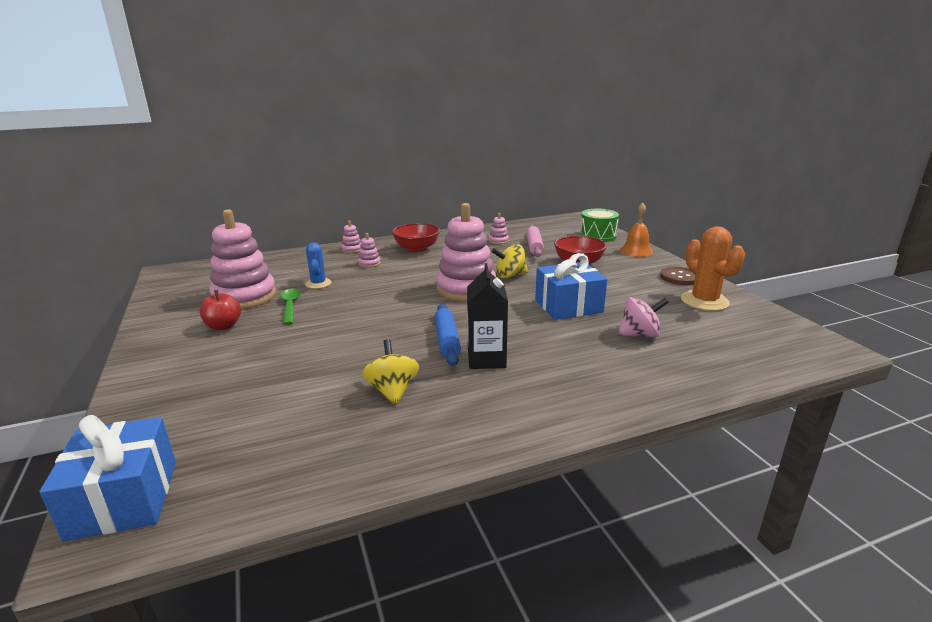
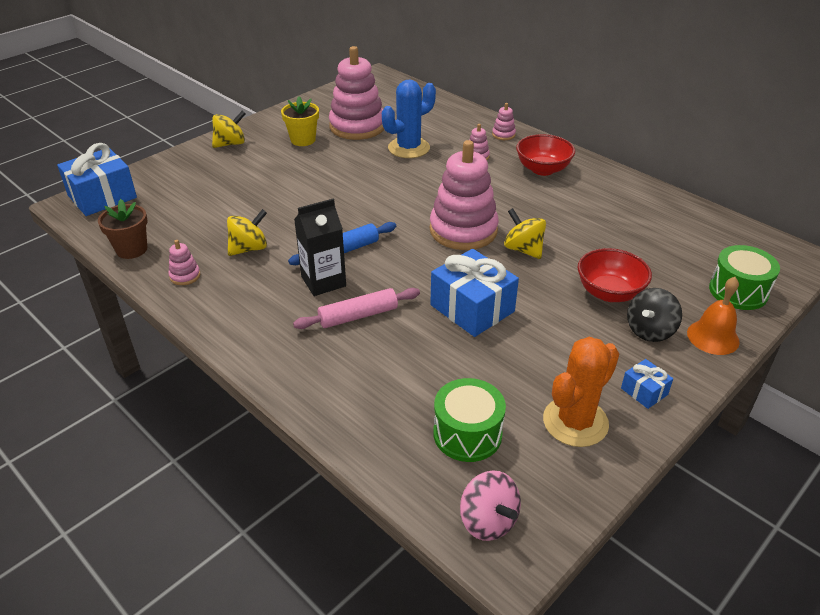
camera: 65 degrees right, 15 degrees up
red apple [199,290,241,330] -> yellow flower pot [281,96,319,146]
green spoon [280,288,301,325] -> none
blue cactus [305,242,331,289] -> blue cactus [382,79,436,158], size x1.64
pink stacking toy [489,213,509,244] -> pink stacking toy moved to [168,240,200,285]
pink rolling pin [526,225,544,257] -> pink rolling pin moved to [293,288,420,329]
pink spinning top [618,297,669,337] -> pink spinning top moved to [460,470,521,541]
brown button [660,267,695,285] -> blue gift [621,359,673,409]
none -> brown flower pot [98,199,148,259]
none -> yellow spinning top [212,111,246,148]
none -> green drum [433,378,506,462]
none -> black spinning top [627,288,682,342]

